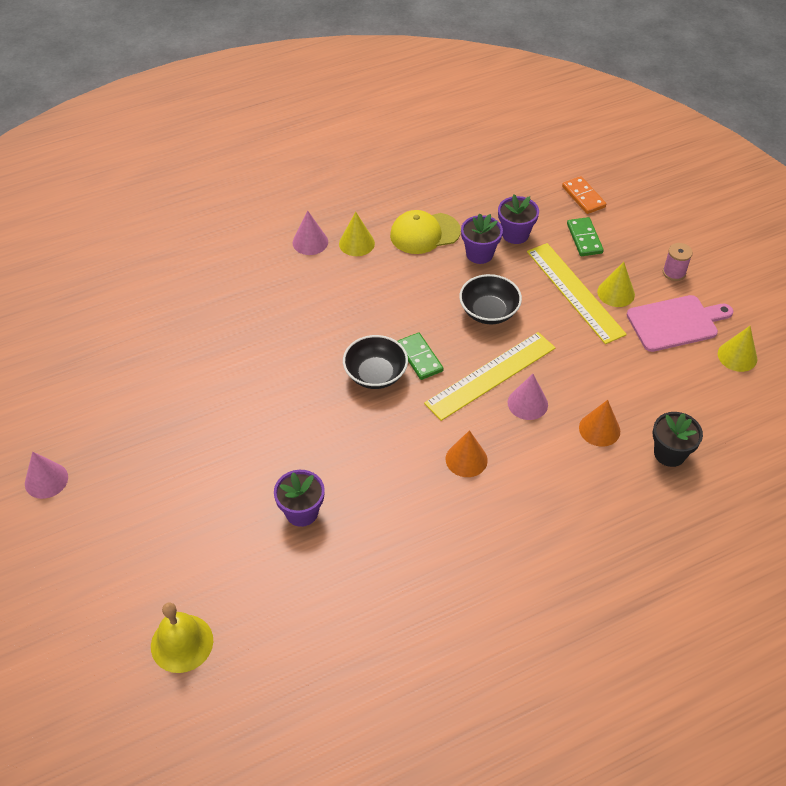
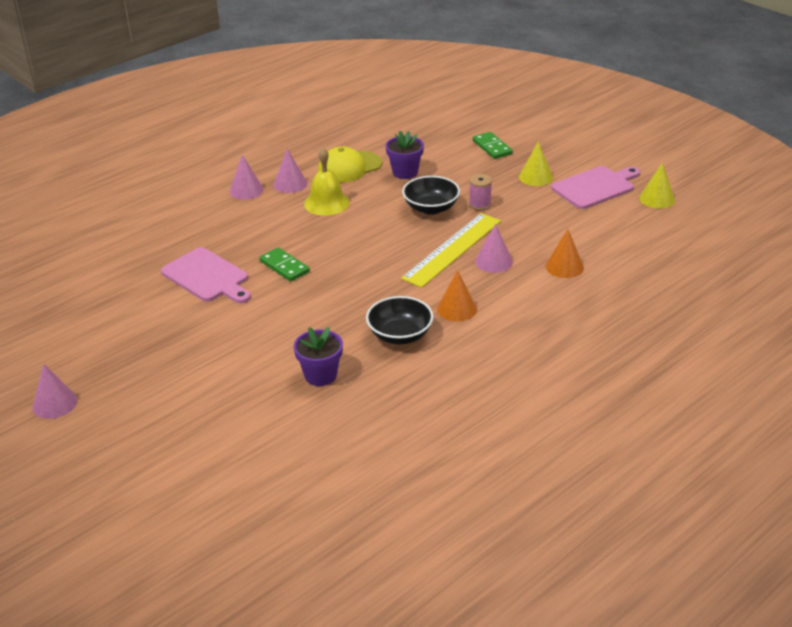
camera: 15 degrees left, 15 degrees down
yellow bell [151,602,213,673] -> yellow bell moved to [304,148,350,216]
yellow cone [339,212,375,256] -> pink cone [273,149,307,193]
black bowl [343,335,408,389] -> black bowl moved to [366,296,434,344]
green domino [397,333,443,380] -> green domino moved to [260,247,310,282]
purple flower pot [498,194,539,244] -> none
yellow ruler [527,243,627,344] -> none
orange domino [562,176,606,214] -> none
black flower pot [653,412,703,467] -> none
pink spool [663,243,693,281] -> pink spool moved to [469,174,492,211]
none -> pink cutting board [161,247,251,303]

